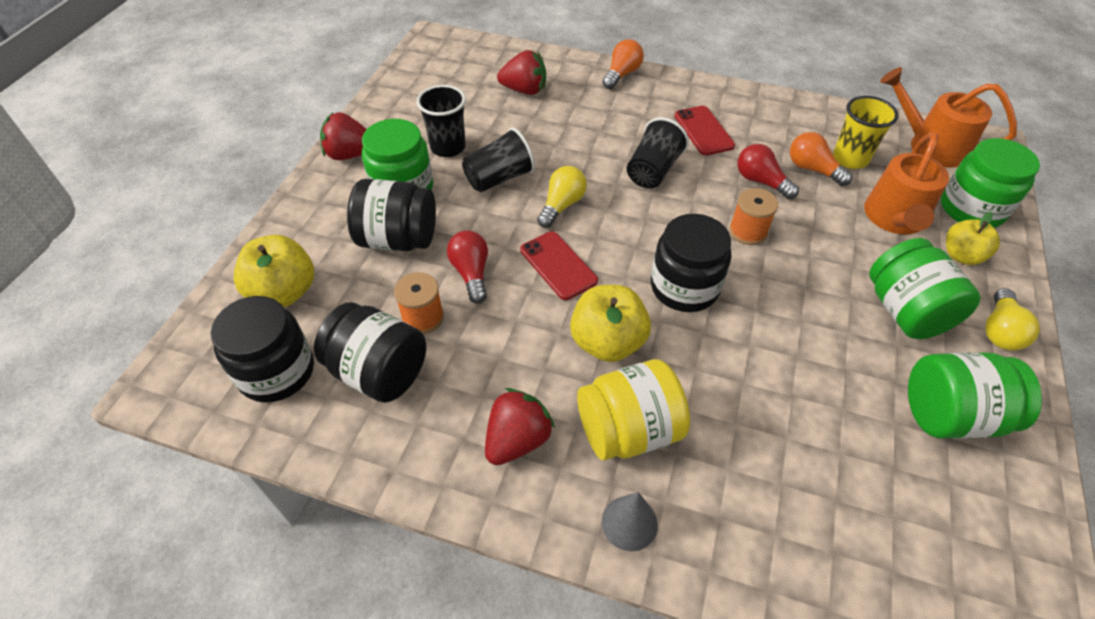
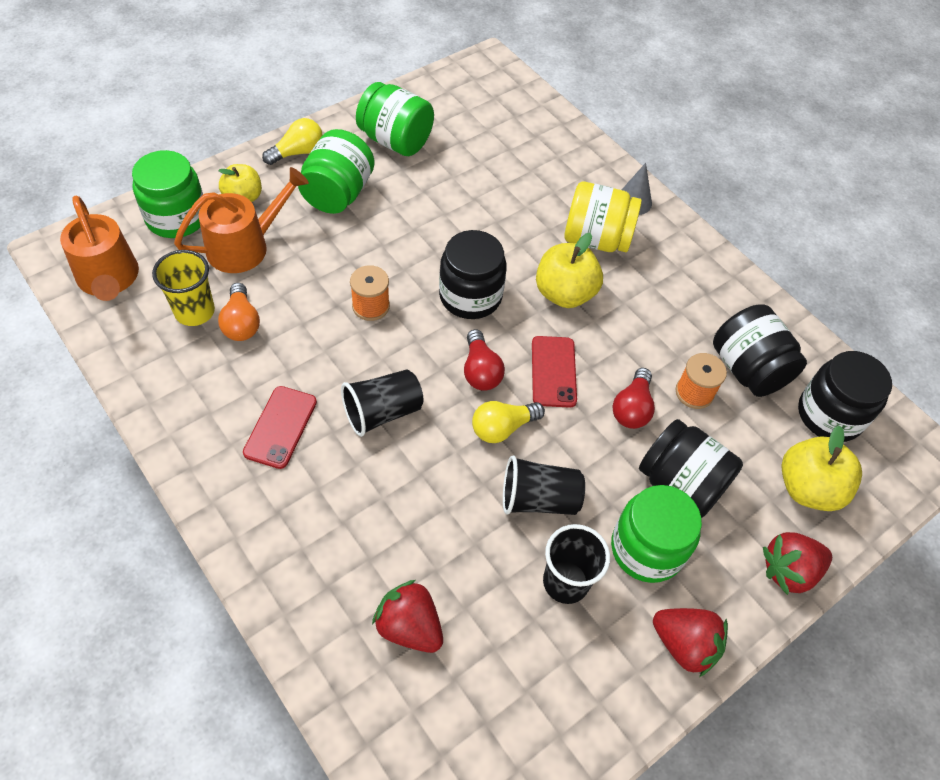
camera: 150 degrees left, 5 degrees up
red strawberry [485,388,555,465] -> red strawberry moved to [763,532,832,595]
orange light bulb [602,39,644,89] -> none
red light bulb [737,144,799,199] -> red light bulb moved to [464,329,505,391]

